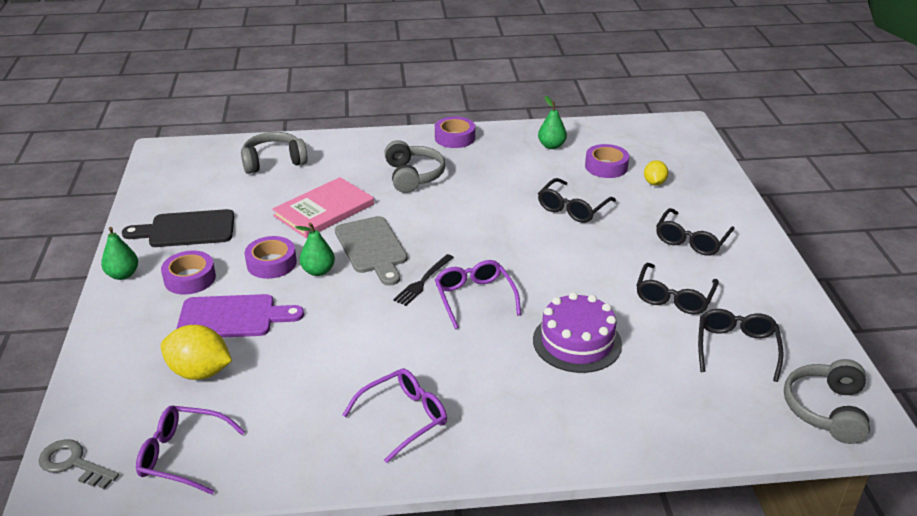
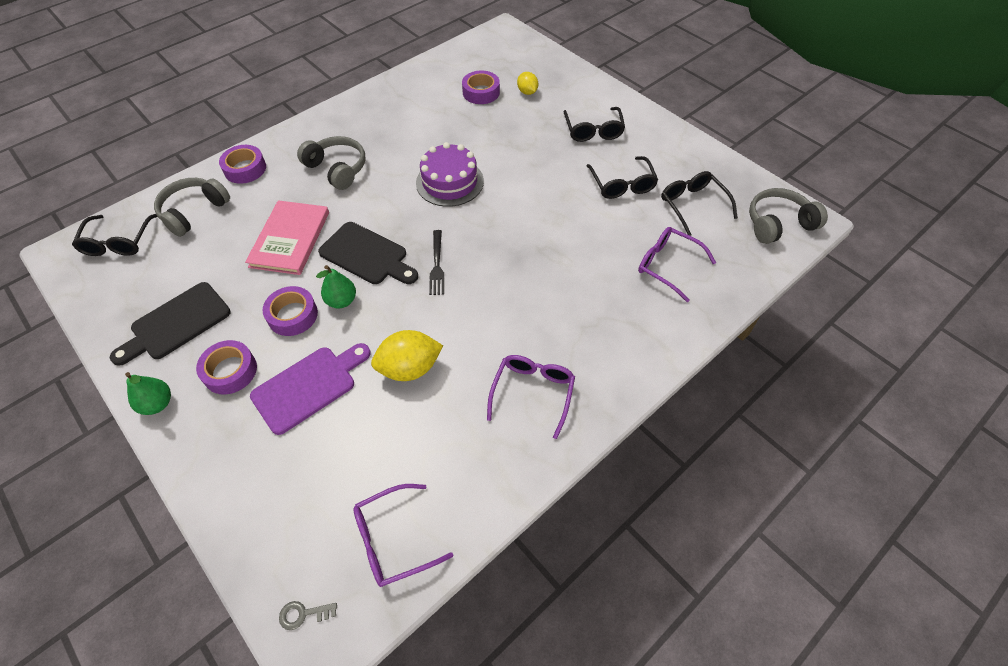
camera: 35 degrees left, 20 degrees up
grey key [39,439,119,489] -> grey key [279,601,337,630], size x0.61
yellow lemon [161,325,232,380] -> yellow lemon moved to [371,330,443,381]
grey cutting board [335,216,407,286] -> black cutting board [318,222,418,284]
purple tape [435,117,475,148] -> purple tape moved to [219,145,266,184]
purple glasses [435,260,521,329] -> purple glasses moved to [638,227,716,302]
purple cake [533,292,622,373] -> purple cake moved to [416,142,484,207]
green pear [538,96,567,149] -> none
black glasses [538,178,616,223] -> black glasses moved to [72,214,157,256]
grey headphones [784,359,870,444] -> grey headphones turned 90 degrees clockwise [749,188,828,244]

